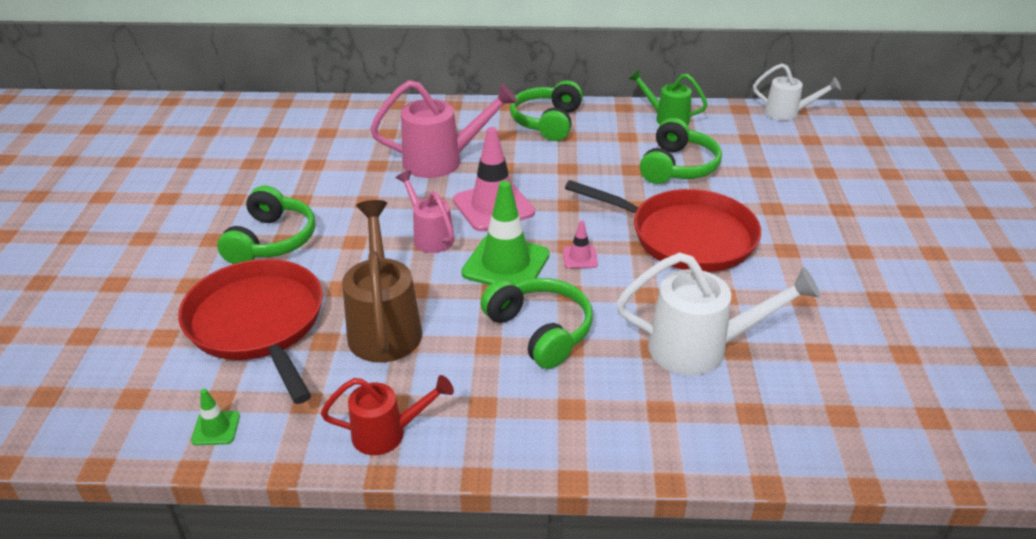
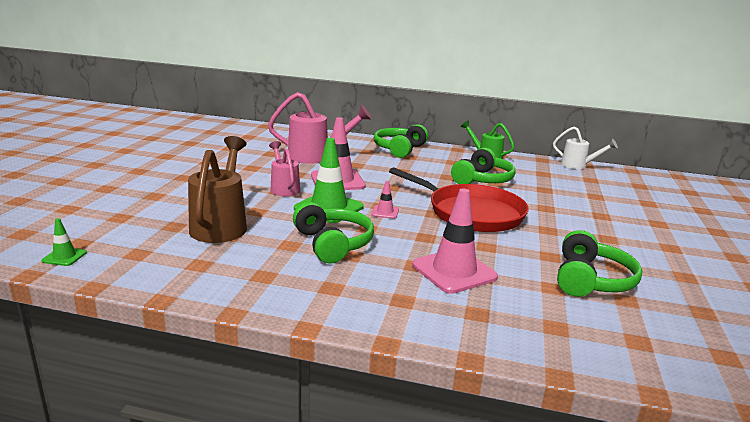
camera: 10 degrees right, 15 degrees down
red pan [178,259,323,404] -> none
green headphones [217,186,315,264] -> green headphones moved to [557,230,642,297]
red watering can [321,375,454,455] -> none
white watering can [616,252,821,376] -> pink traffic cone [412,189,498,294]

